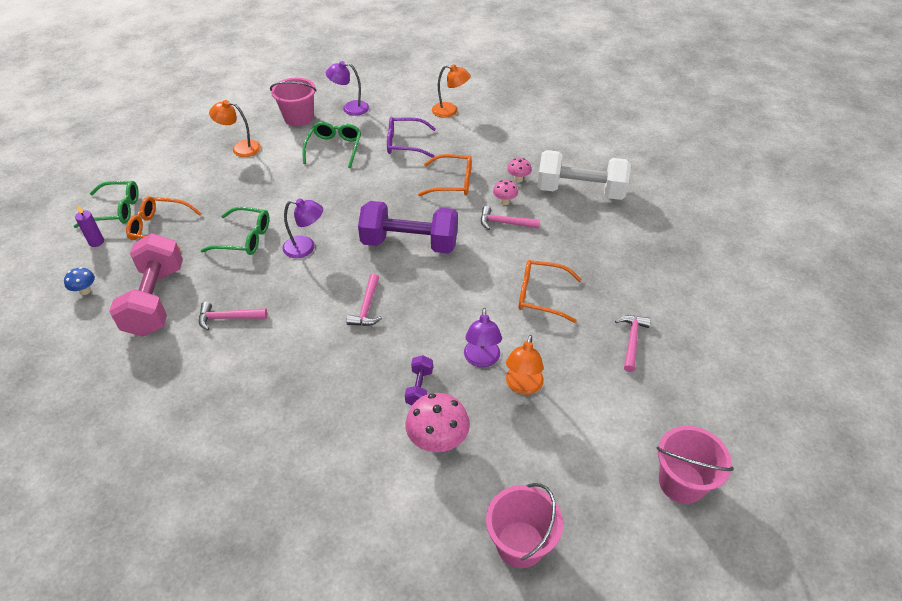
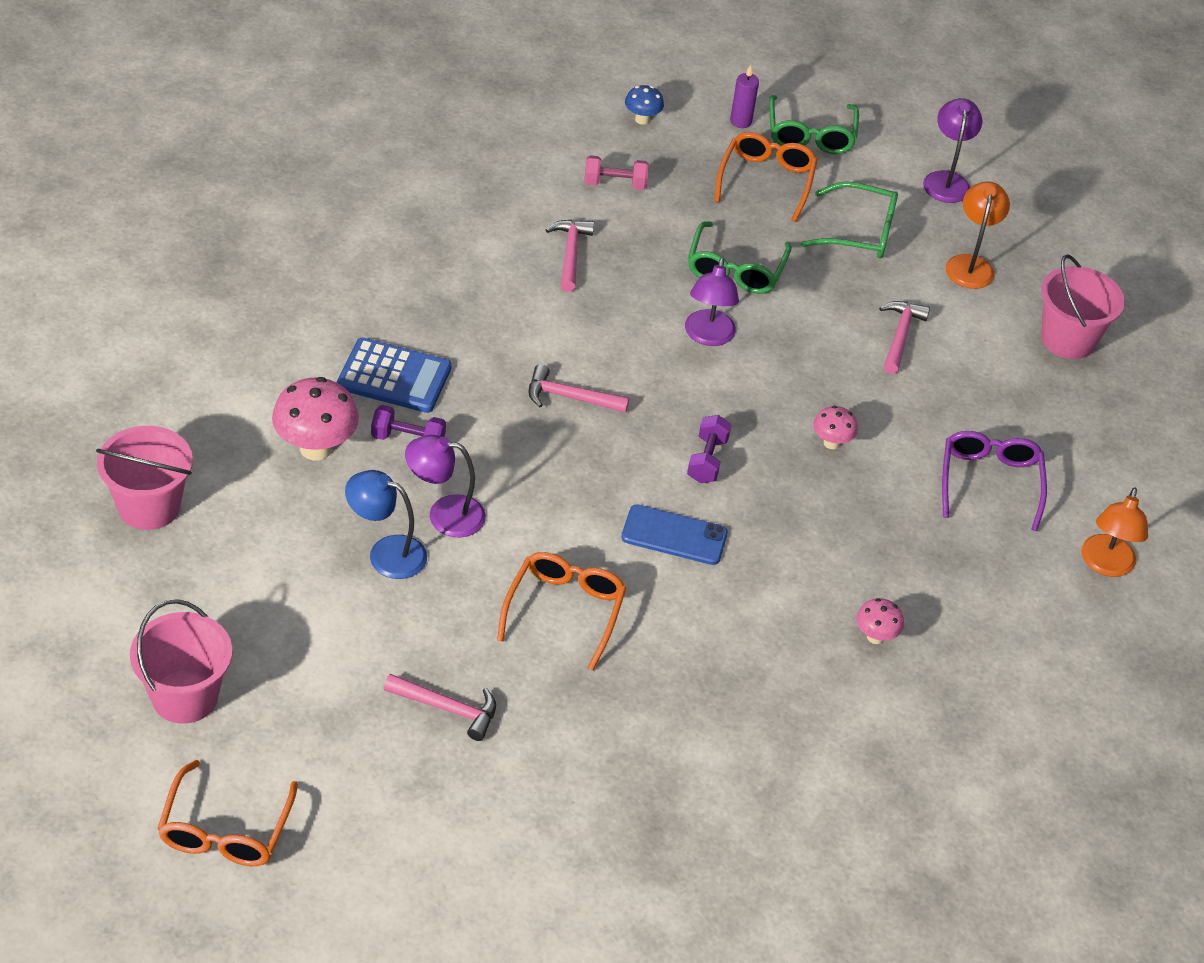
camera: 90 degrees right, 0 degrees up
pink dumbbell [109,234,183,337] -> pink dumbbell [584,155,649,190], size x0.44
green glasses [302,122,361,168] -> green glasses moved to [801,182,898,258]
purple lamp [326,61,369,116] -> purple lamp moved to [923,98,982,203]
purple dumbbell [358,201,458,253] -> purple dumbbell [687,415,731,483], size x0.44
orange glasses [418,154,472,196] -> orange glasses moved to [157,760,298,866]
pink hammer [481,206,540,230] -> pink hammer moved to [879,301,930,374]
pink mushroom [493,180,518,205] -> pink mushroom moved to [813,406,858,449]
orange lamp [506,335,544,395] -> blue lamp [345,470,427,579]
white dumbbell [537,150,631,200] -> none
none -> blue calculator [337,338,452,413]
none -> blue phone [621,504,728,565]

